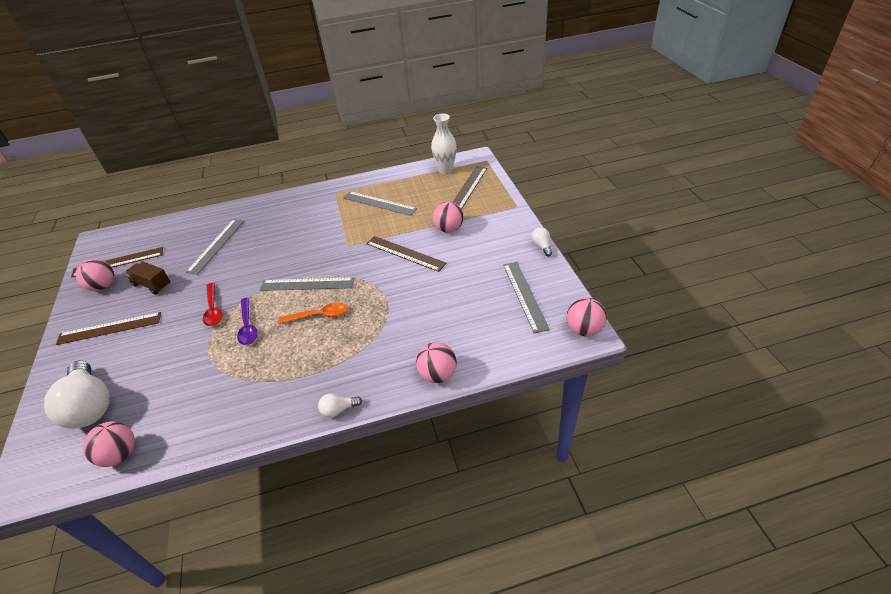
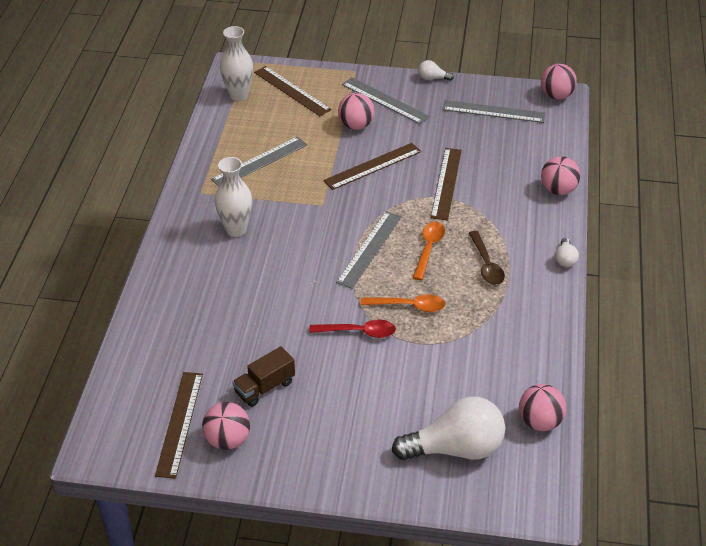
camera: 70 degrees left, 0 degrees up
brown ruler [56,312,161,345] -> brown ruler moved to [431,148,462,221]
grey ruler [186,219,244,275] -> grey ruler moved to [342,77,430,124]
purple spoon [237,297,258,345] -> orange spoon [361,294,445,312]
none -> white vase [215,157,252,237]
none -> brown spoon [469,231,505,285]

